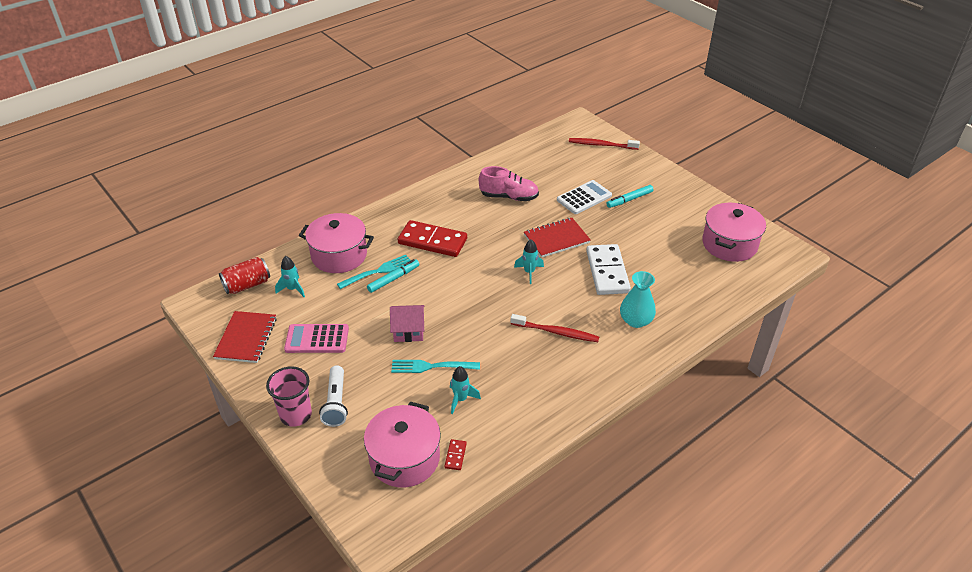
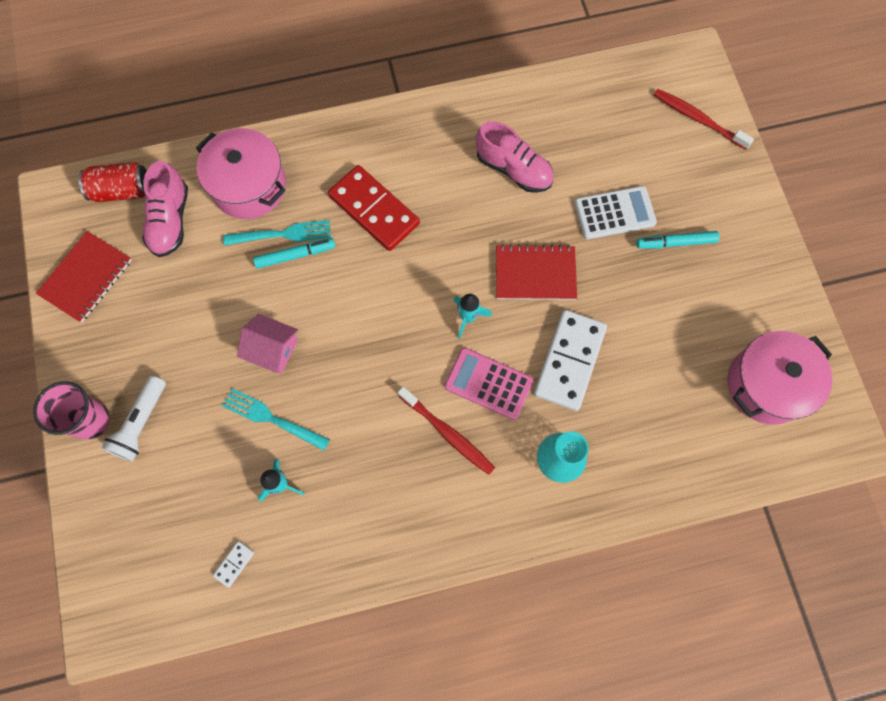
camera: 25 degrees right, 30 degrees up
turquoise rocket [275,256,305,297] -> pink shoe [142,161,188,257]
pink calculator [284,324,349,353] -> pink calculator moved to [444,348,534,420]
pink pot [364,401,441,488] -> none
red domino [445,439,467,470] -> white domino [213,541,254,588]

